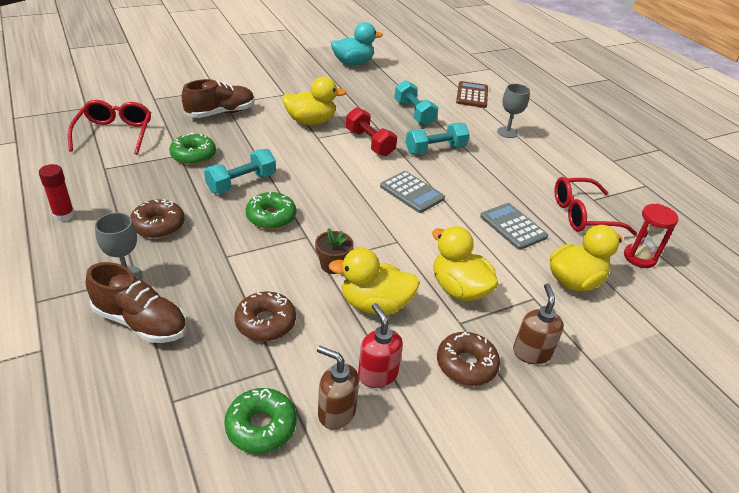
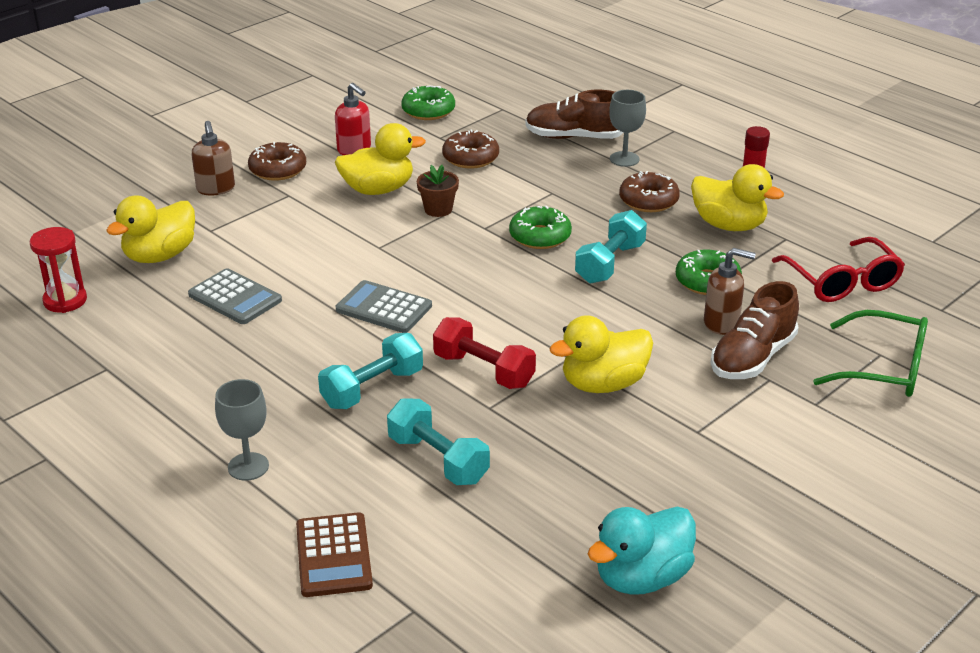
camera: 165 degrees right, 5 degrees down
brown soap dispenser [317,346,359,429] -> brown soap dispenser moved to [704,248,756,335]
yellow duck [432,226,498,301] -> yellow duck moved to [691,164,784,231]
red glasses [554,177,637,235] -> none
none -> green glasses [813,310,928,397]

